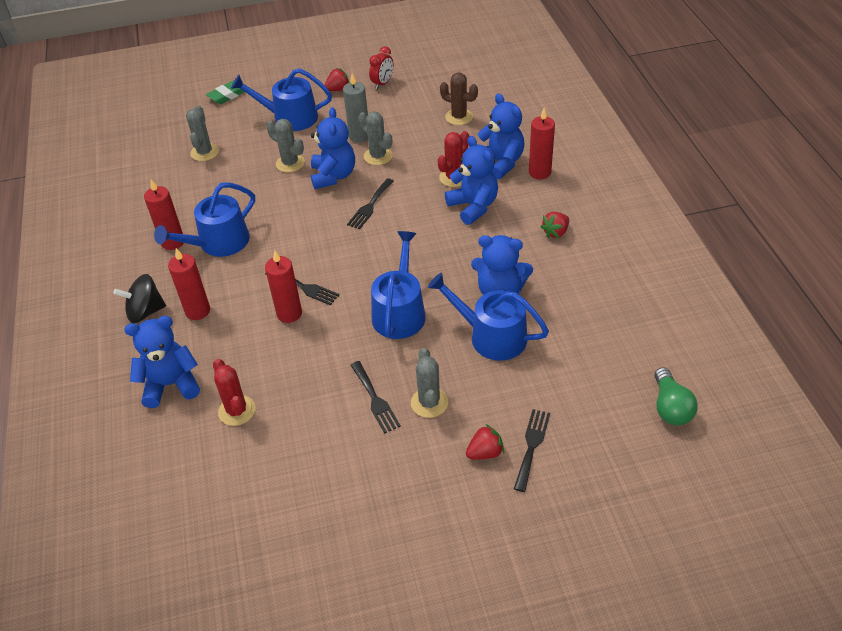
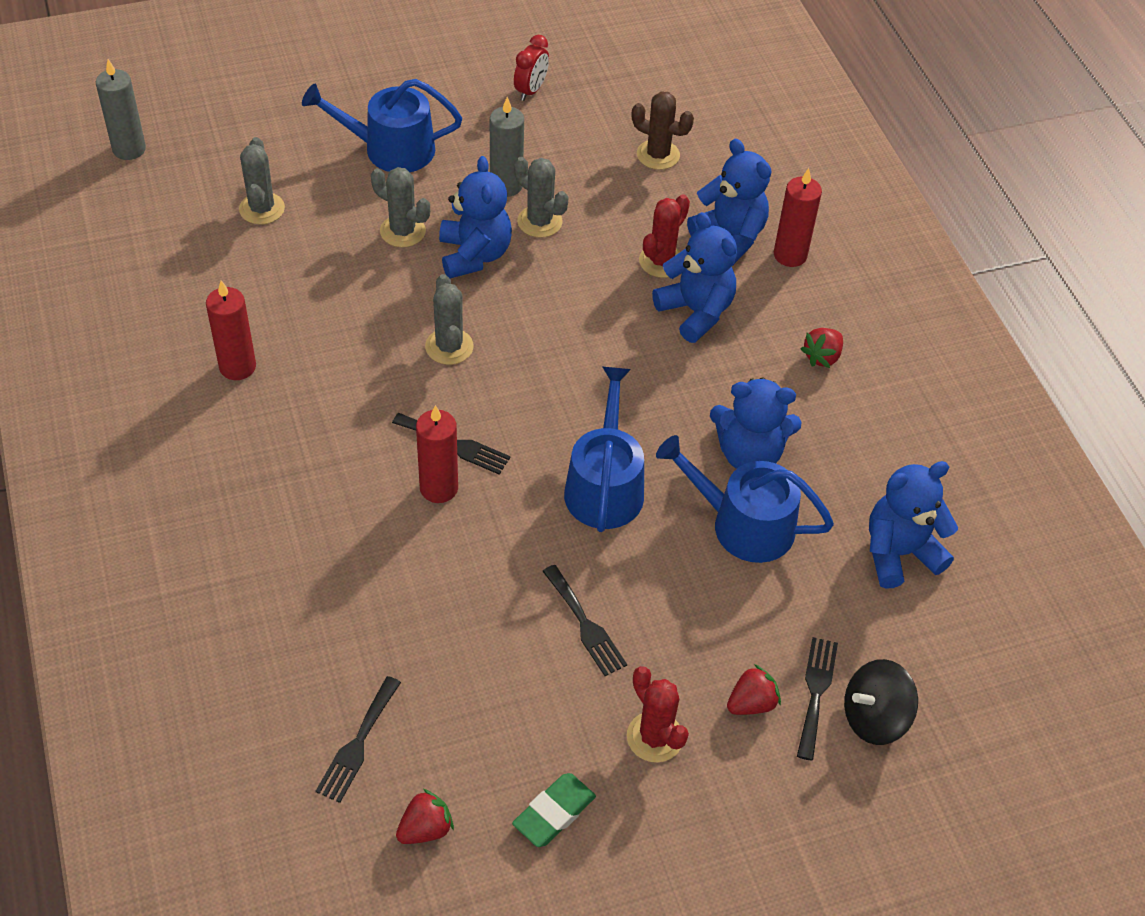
camera: 10 degrees left, 5 degrees up
black spinning top [113,274,166,323] -> black spinning top moved to [844,659,918,745]
blue teddy bear [124,316,200,408] -> blue teddy bear moved to [869,461,958,588]
blue watering can [154,182,255,257] -> none
red candle [168,248,210,320] -> none
green eraser [206,80,245,104] -> green eraser moved to [512,773,596,847]
red cactus [213,359,256,426] -> red cactus moved to [627,666,689,763]
red strawberry [325,68,349,91] -> red strawberry moved to [396,789,454,844]
black fork [347,178,394,229] -> black fork moved to [315,676,401,803]
grey cactus [411,348,448,418] -> grey cactus moved to [425,274,474,365]
green light bulb [655,367,698,425] -> none
none -> grey candle [96,59,146,160]

